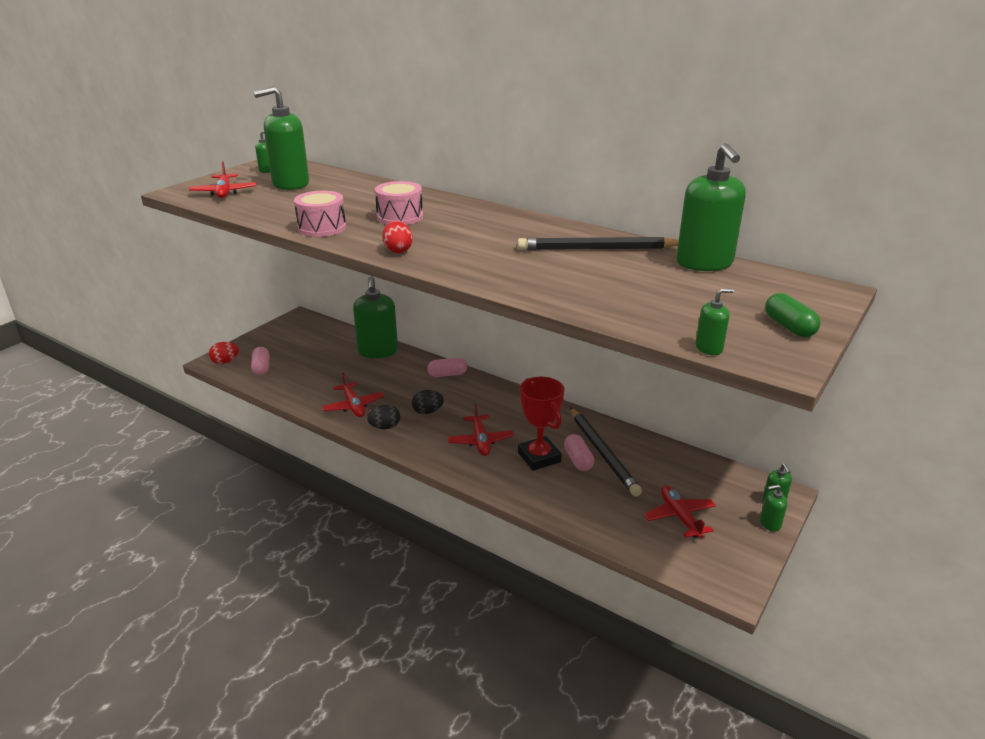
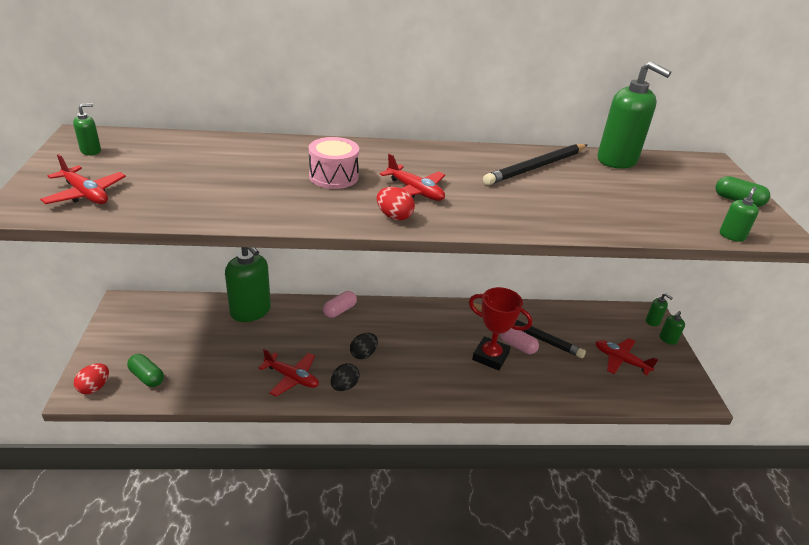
camera: 40 degrees left, 5 degrees up
pink capsule [251,347,269,375] -> green capsule [127,354,164,387]
green soap dispenser [253,86,309,190] -> none
pink drum [294,191,346,237] -> none
red plane [448,403,514,456] -> red plane moved to [380,153,445,201]

